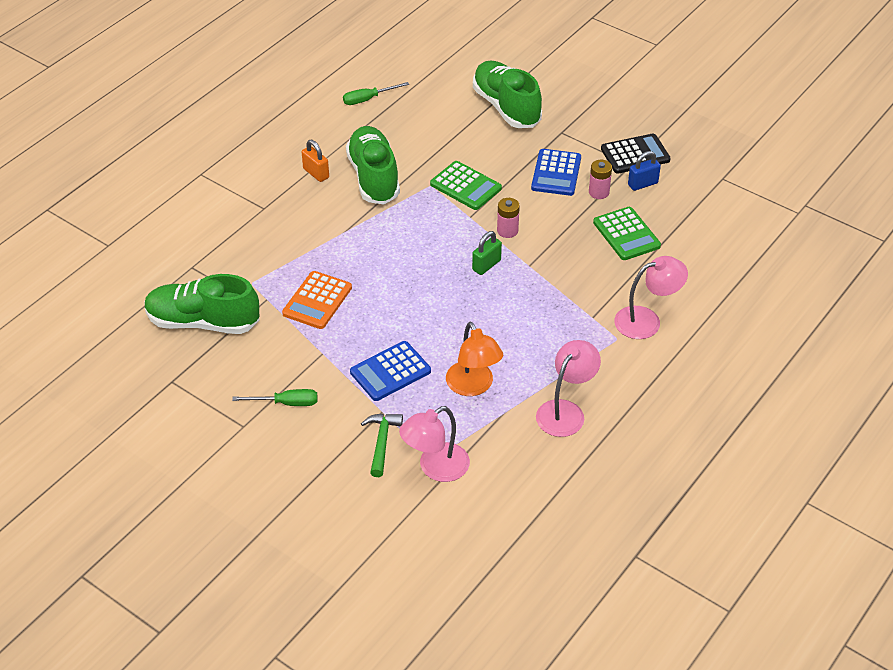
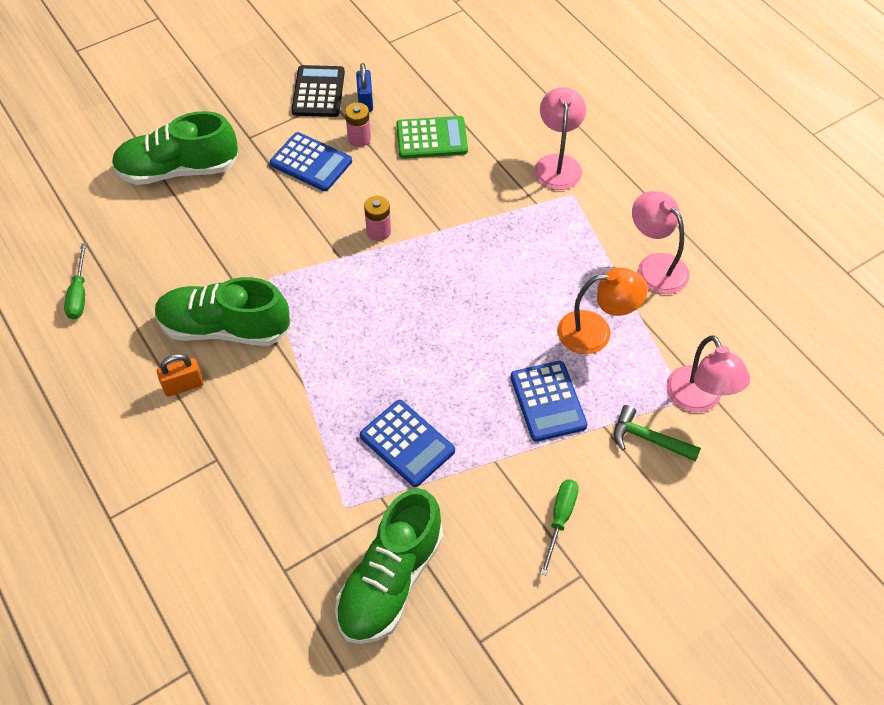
camera: 70 degrees left, 10 degrees up
orange calculator [282,271,352,329] -> blue calculator [360,400,455,487]
green calculator [430,161,502,210] -> none
green padlock [472,231,502,275] -> none

